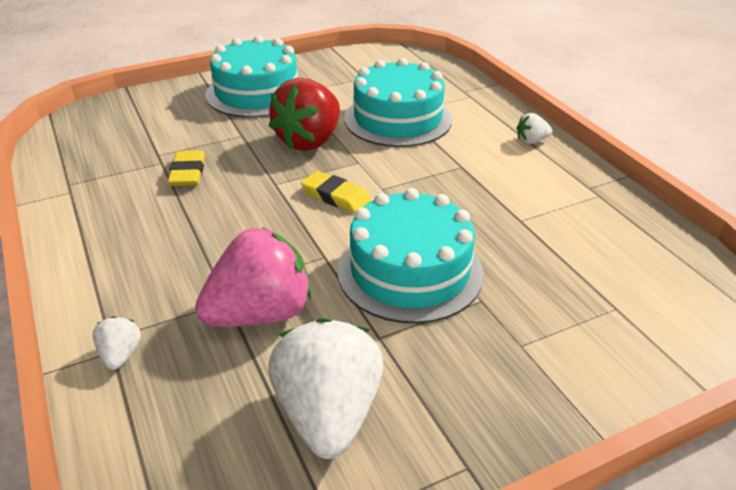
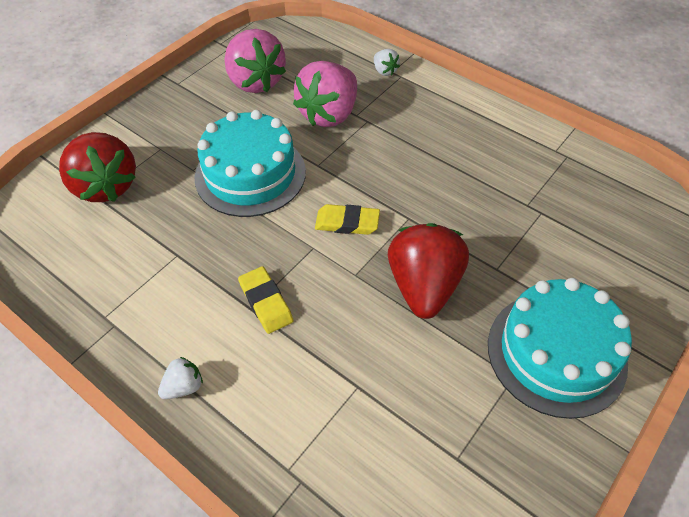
camera: 155 degrees right, 15 degrees up
yellow eraser [168,150,205,186] -> yellow eraser moved to [238,266,293,334]
white strawberry [269,318,384,459] -> pink strawberry [225,29,286,93]
turquoise cake [344,58,452,147] -> none
none -> red strawberry [59,132,136,202]

